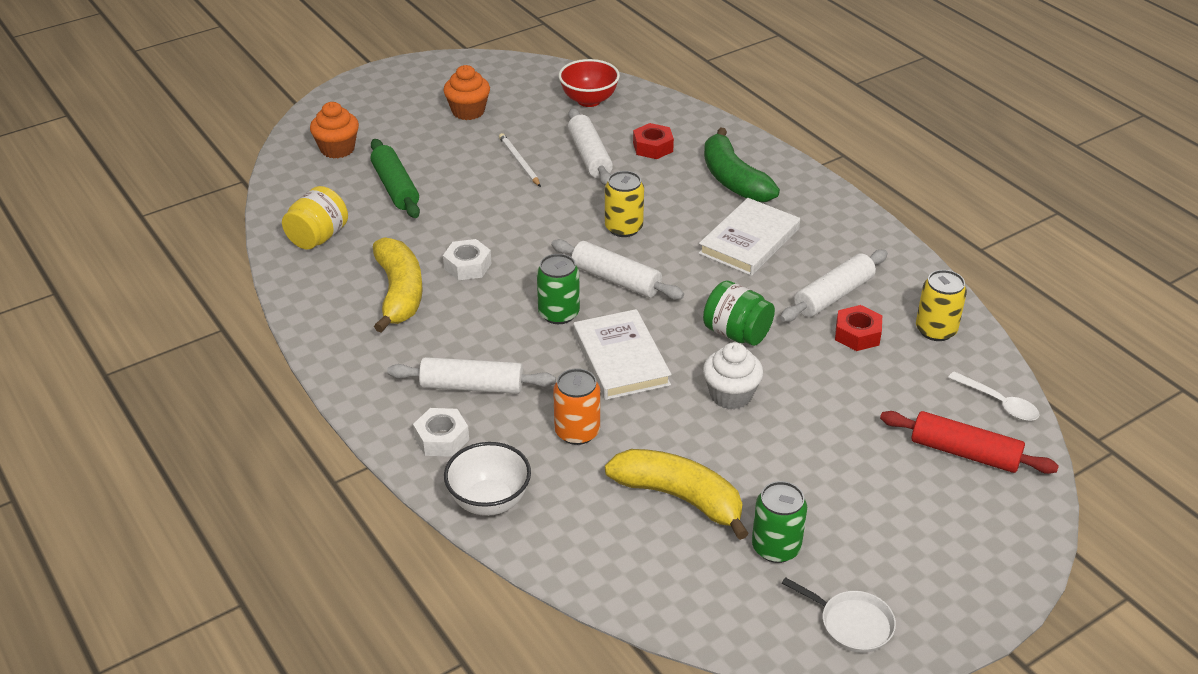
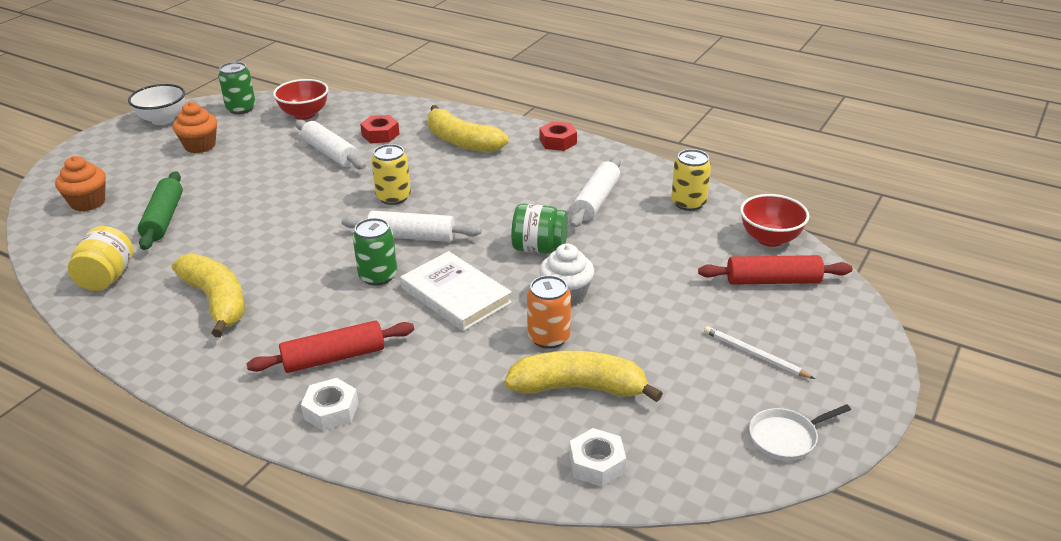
camera: 25 degrees left, 5 degrees down
green rolling pin [371,139,420,218] -> green rolling pin turned 45 degrees clockwise [138,171,183,250]
white rolling pin [387,357,556,394] -> red rolling pin [246,320,414,373]
white nut [443,239,491,280] -> white nut moved to [570,428,626,487]
white bowl [444,442,531,516] -> white bowl moved to [128,84,185,125]
white pencil [499,133,541,187] -> white pencil moved to [704,326,815,379]
orange can [553,368,600,445] -> orange can moved to [527,275,571,349]
white book [698,198,800,276] -> none
green banana [704,127,780,202] -> yellow banana [428,105,509,153]
green can [752,481,807,563] -> green can moved to [218,62,256,114]
white pan [782,577,896,653] -> white pan turned 150 degrees clockwise [749,404,851,461]
red nut [835,305,882,351] -> red nut moved to [540,121,577,151]
white spoon [948,371,1040,421] -> red bowl [740,194,809,247]

